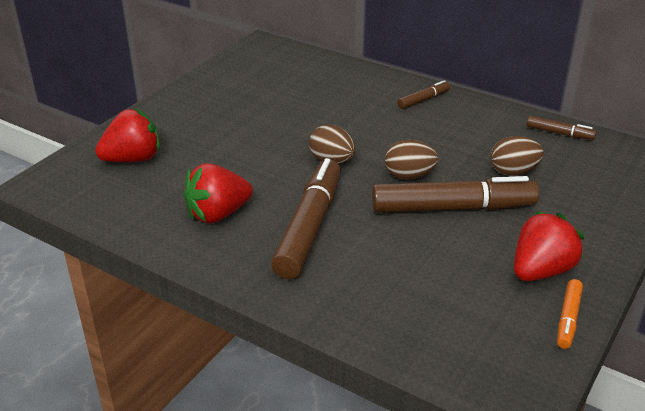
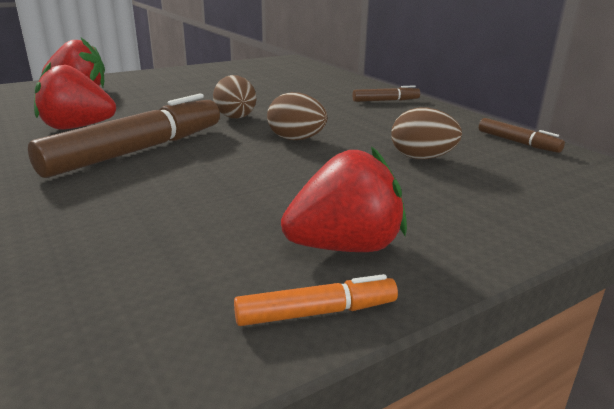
camera: 25 degrees right, 10 degrees down
brown marker [372,176,539,213] -> none
orange marker [557,279,583,349] -> orange marker turned 150 degrees counterclockwise [234,274,398,326]

